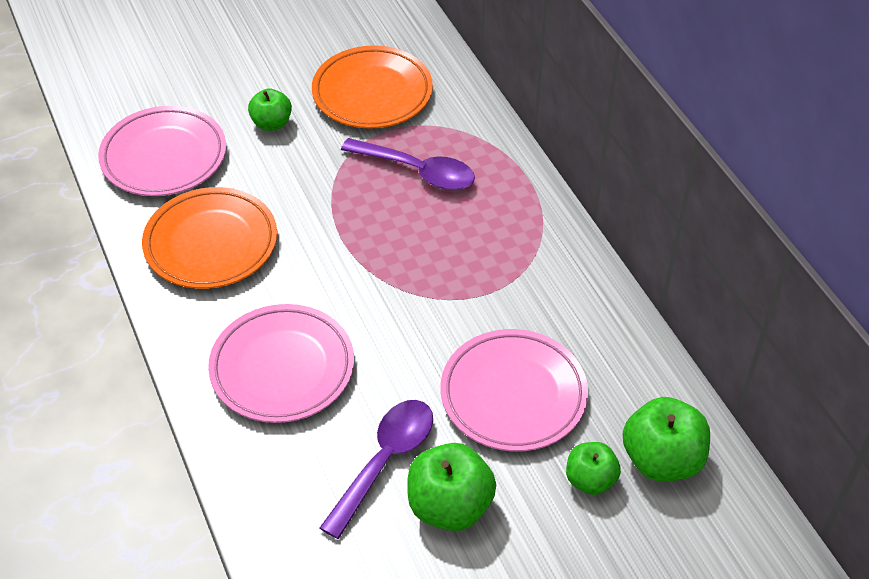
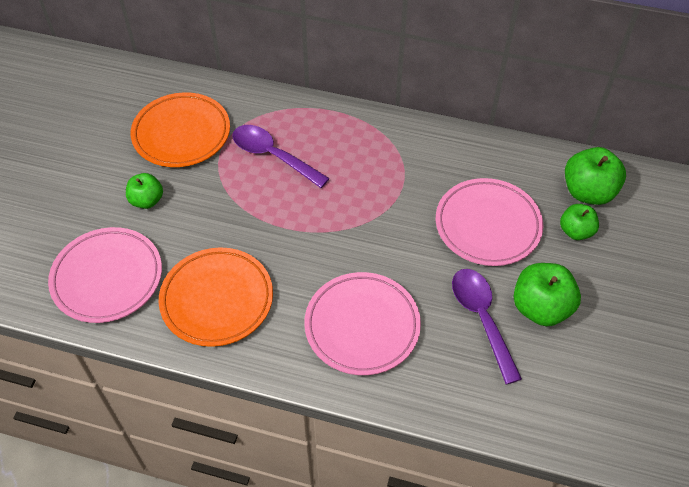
camera: 50 degrees left, 5 degrees up
purple spoon [341,138,475,190] -> purple spoon turned 120 degrees counterclockwise [232,125,330,188]

